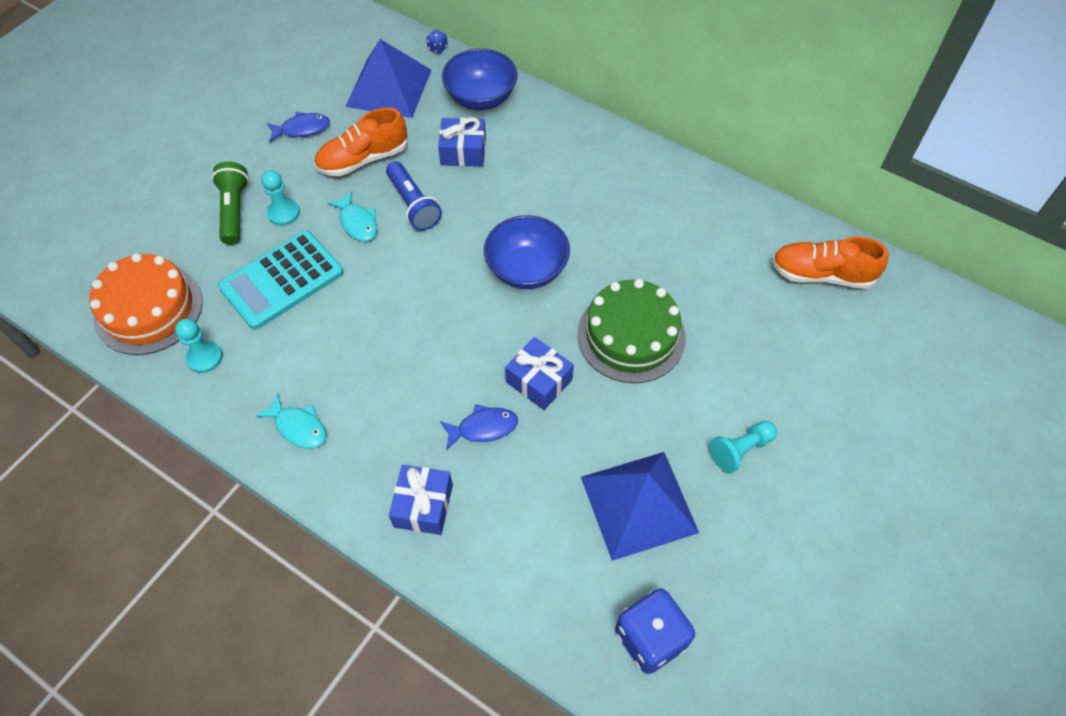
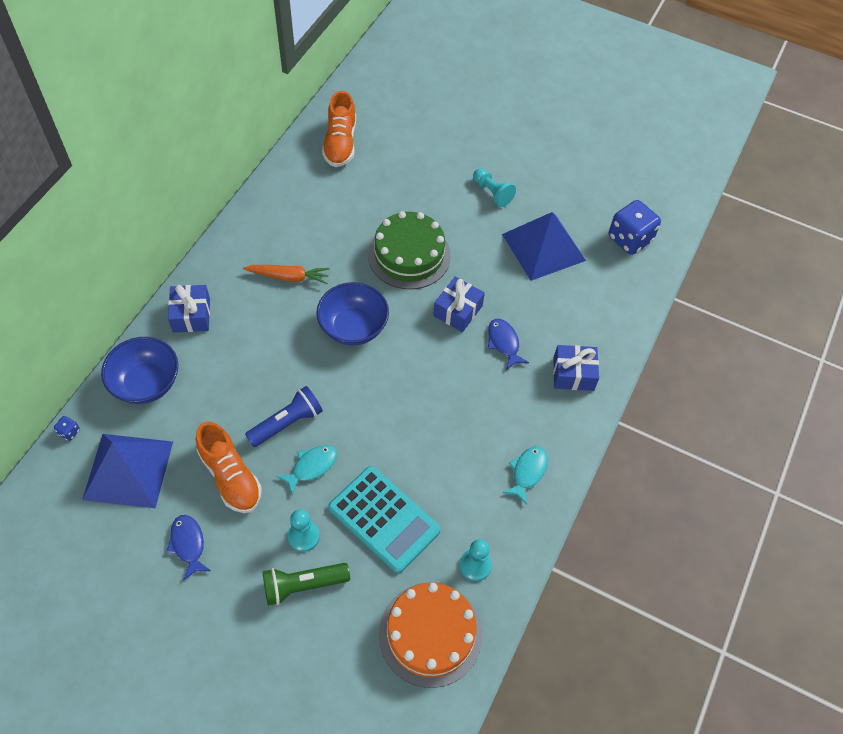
camera: 100 degrees left, 0 degrees up
blue gift [438,117,486,167] -> blue gift moved to [168,285,210,333]
none -> orange carrot [243,265,330,284]

